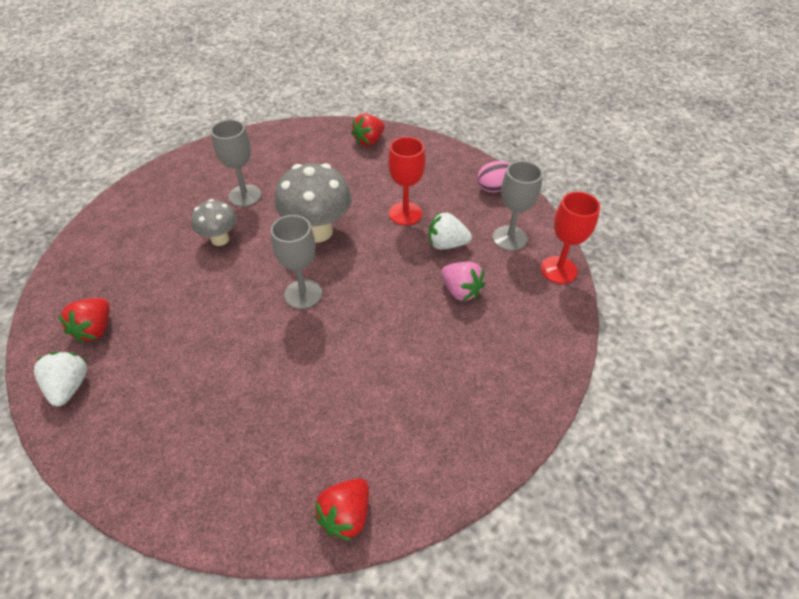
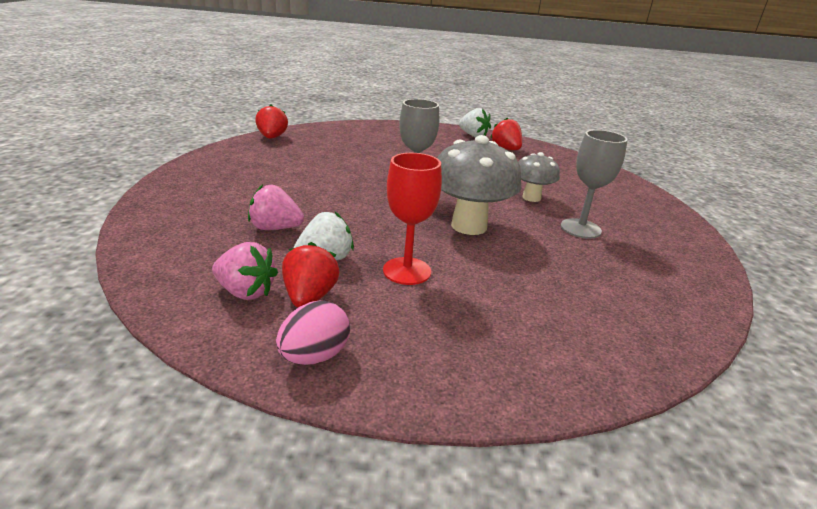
camera: 140 degrees right, 20 degrees down
red strawberry [351,113,385,146] -> red strawberry moved to [282,242,340,307]
grey goblet [493,161,543,251] -> pink strawberry [212,242,278,300]
red goblet [541,192,600,284] -> none

